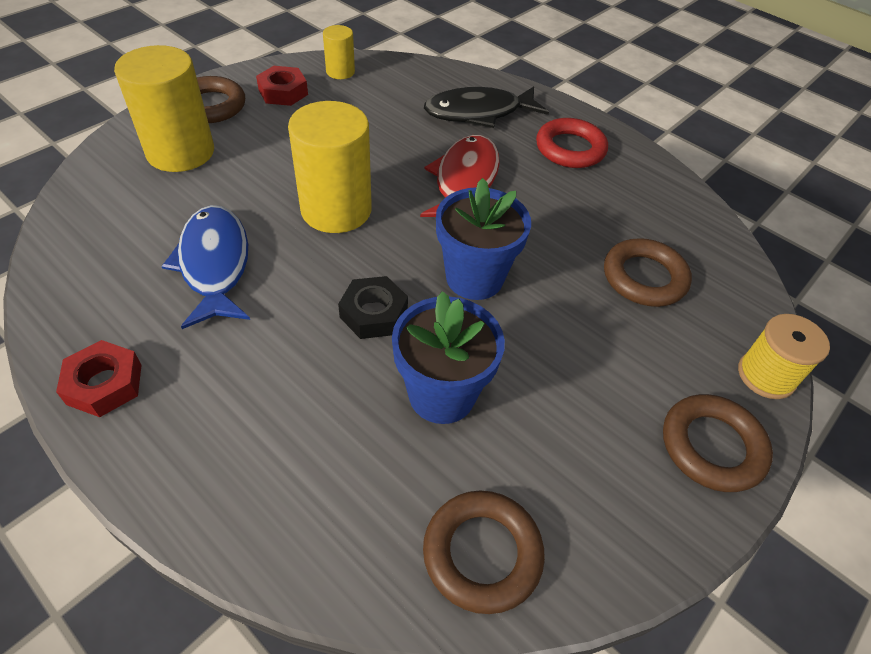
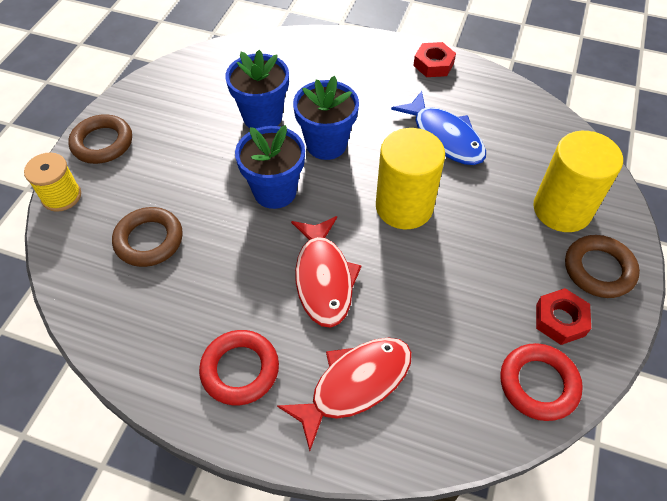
camera: 160 degrees right, 5 degrees up
yellow cylinder [323,25,355,79] -> red ring [500,343,583,421]
black nut [338,276,408,339] -> blue flower pot [293,76,359,160]
brown ring [423,491,545,614] -> none
black fish [424,86,549,128] -> red fish [277,337,412,451]

